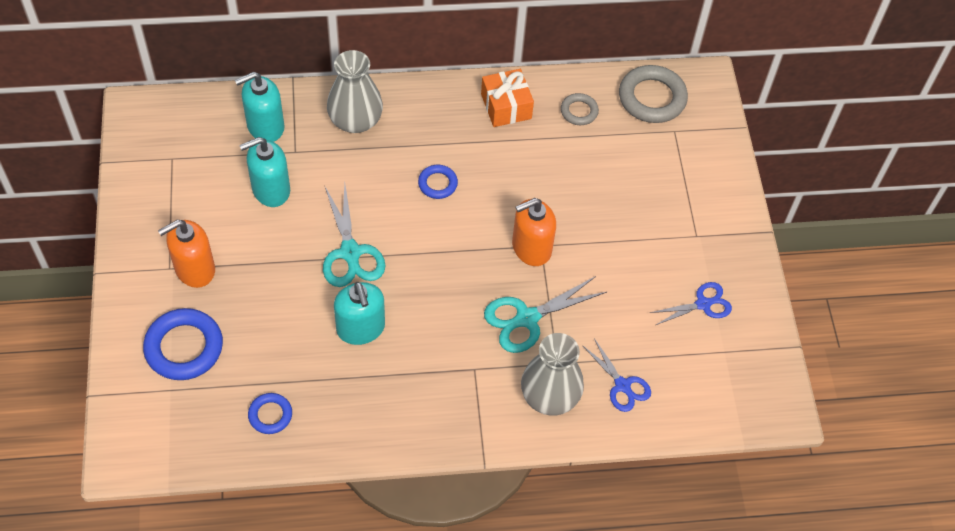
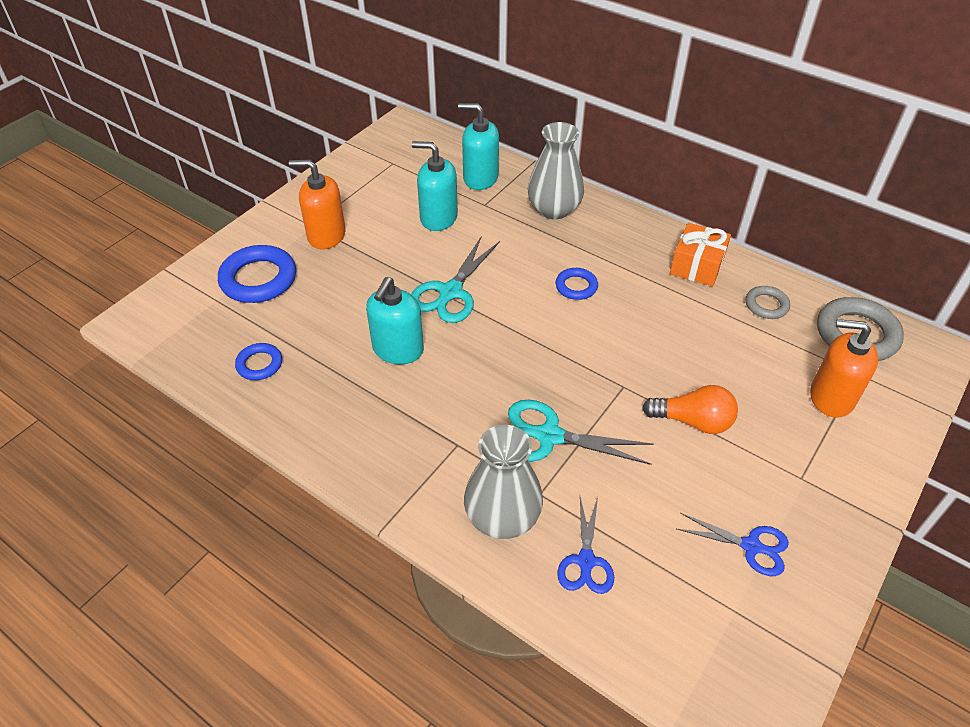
camera: 45 degrees right, 10 degrees down
orange soap dispenser [512,198,556,266] -> orange soap dispenser moved to [810,319,878,418]
none -> orange light bulb [642,385,738,434]

